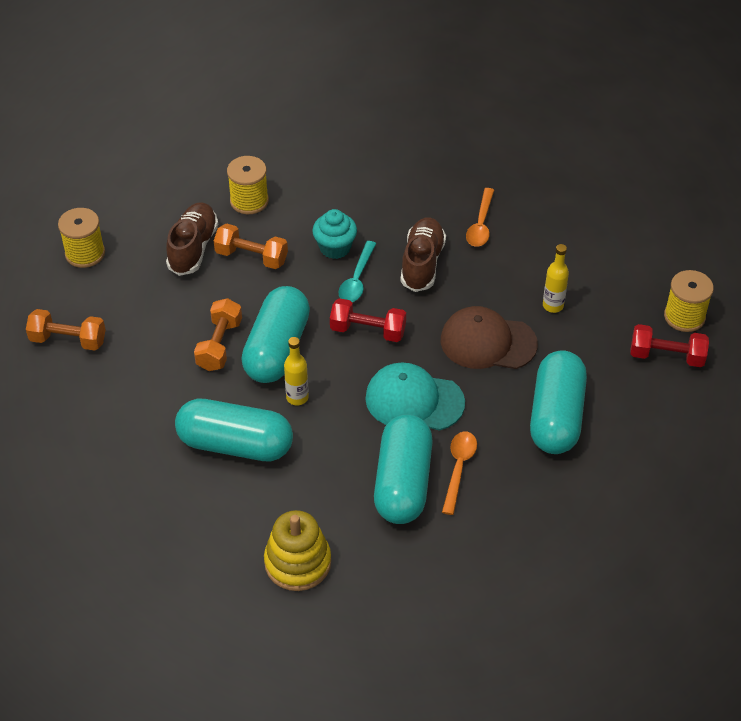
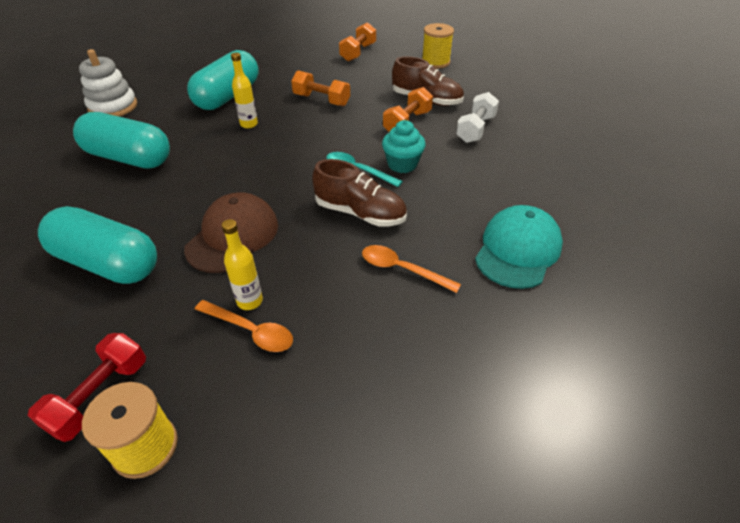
camera: 105 degrees right, 5 degrees down
yellow spool [227,156,269,214] -> white dumbbell [456,92,499,143]
turquoise capsule [241,286,310,383] -> none
yellow stacking toy [264,510,331,591] -> white stacking toy [79,49,137,117]
red dumbbell [330,298,406,342] -> none
turquoise cap [365,362,465,431] -> turquoise cap moved to [475,205,563,289]
orange spoon [442,432,477,515] -> orange spoon moved to [195,300,293,352]

